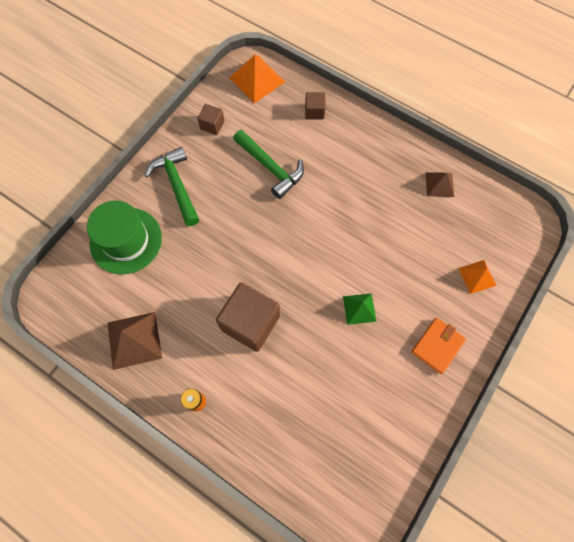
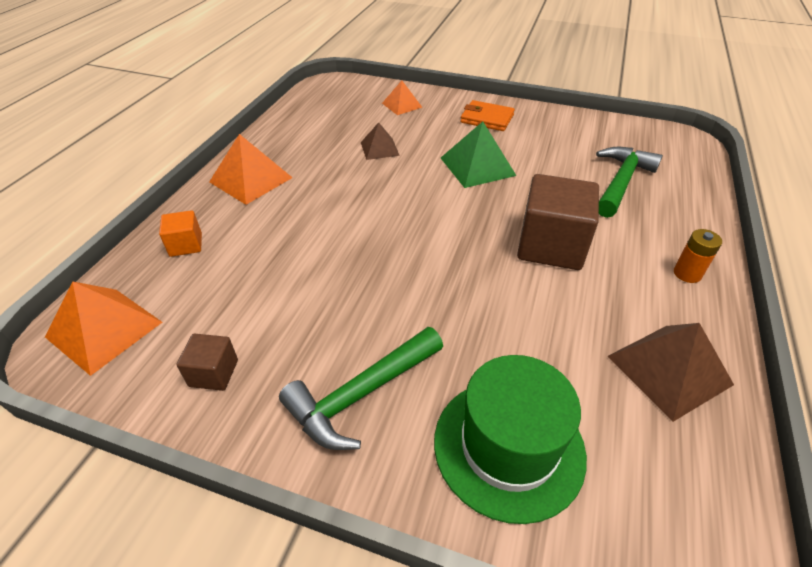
camera: 105 degrees left, 25 degrees down
green hammer [233,130,304,199] -> green hammer moved to [596,147,663,218]
brown cube [305,92,326,120] -> orange cube [159,210,202,257]
green pyramid [343,293,377,325] -> green pyramid [441,121,516,188], size x1.62
brown pyramid [425,173,454,197] -> brown pyramid moved to [361,122,400,160]
none -> orange pyramid [209,134,293,205]

